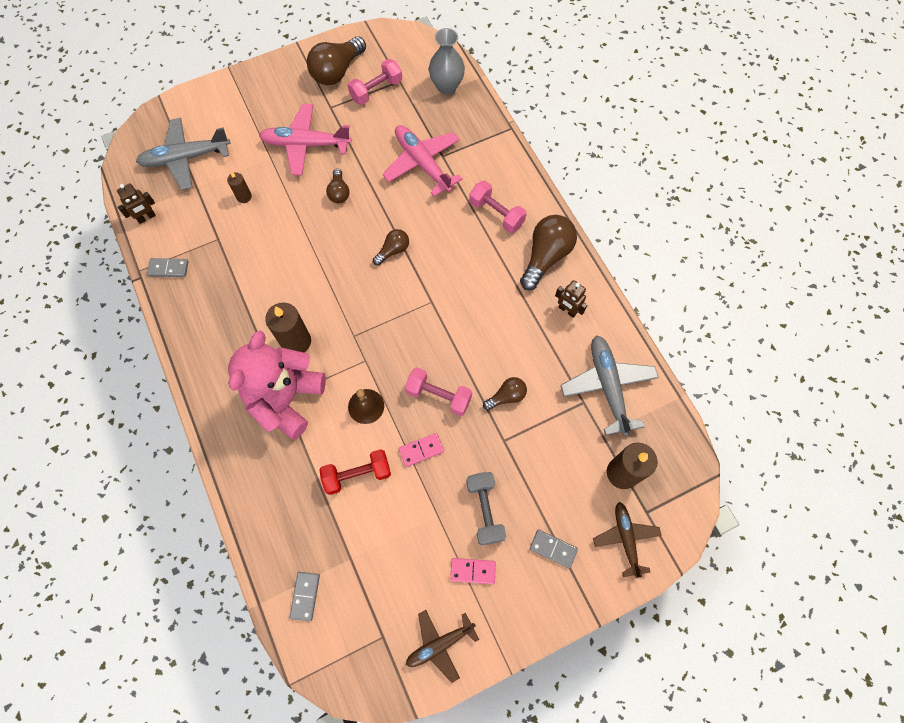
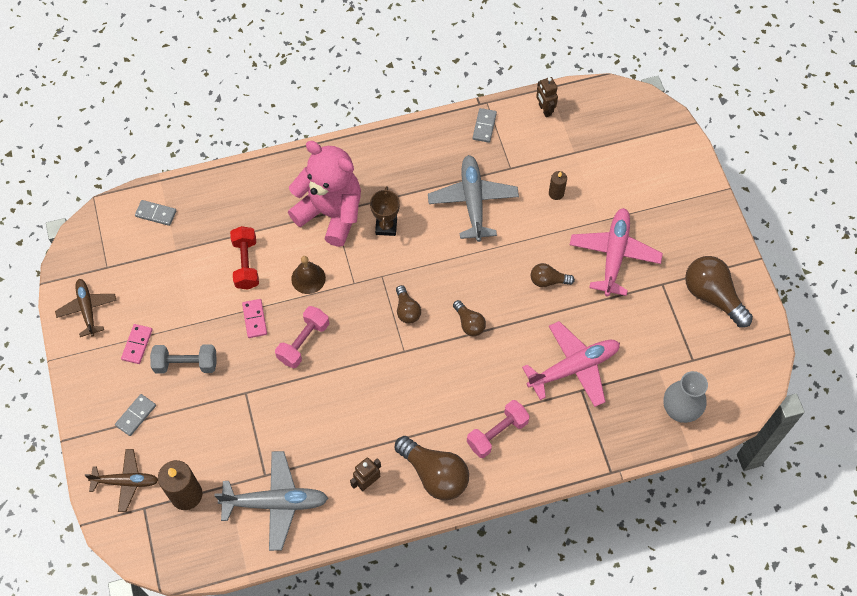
camera: 100 degrees right, 5 degrees down
grey plane [136,118,231,190] -> grey plane moved to [428,155,519,242]
brown candle [265,303,311,353] -> brown trophy [370,186,400,236]
pink dumbbell [348,59,402,105] -> none
brown light bulb [483,377,527,410] -> brown light bulb moved to [396,285,421,324]

